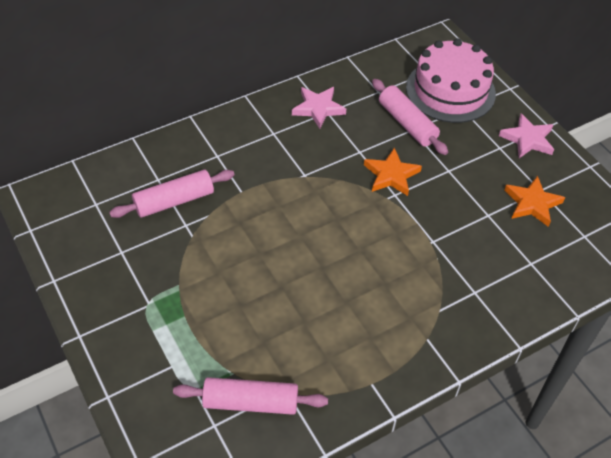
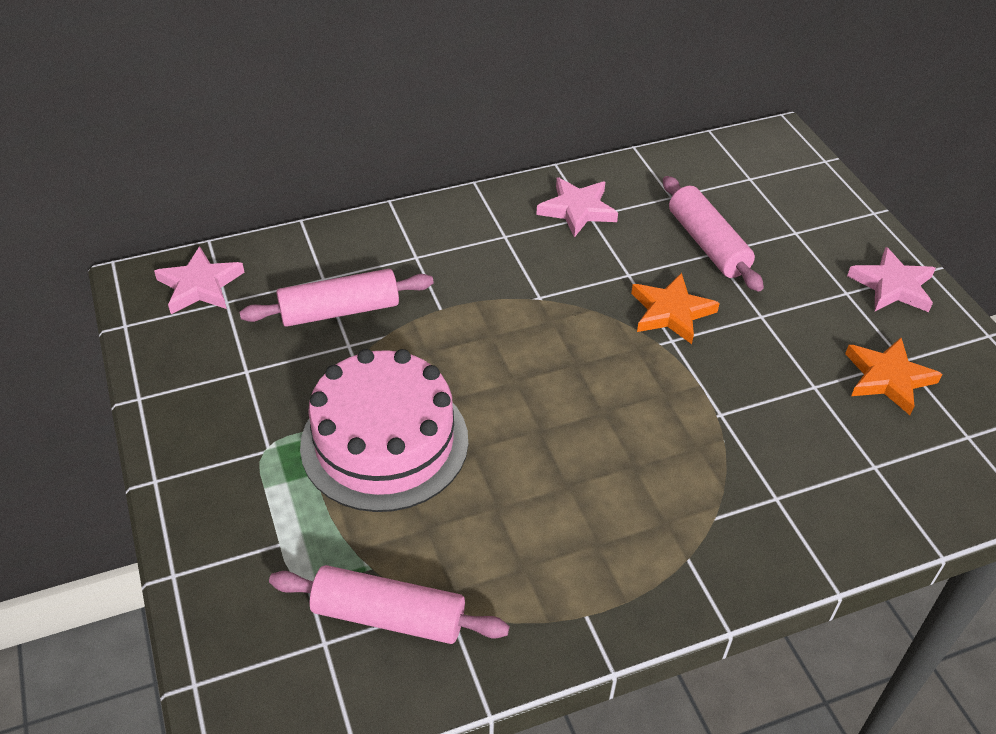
camera: 10 degrees right, 5 degrees down
pink cake [406,39,496,123] -> pink cake moved to [300,349,468,512]
none -> pink star [154,246,245,314]

